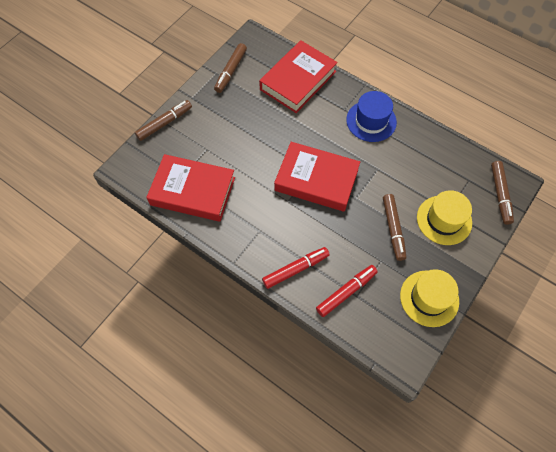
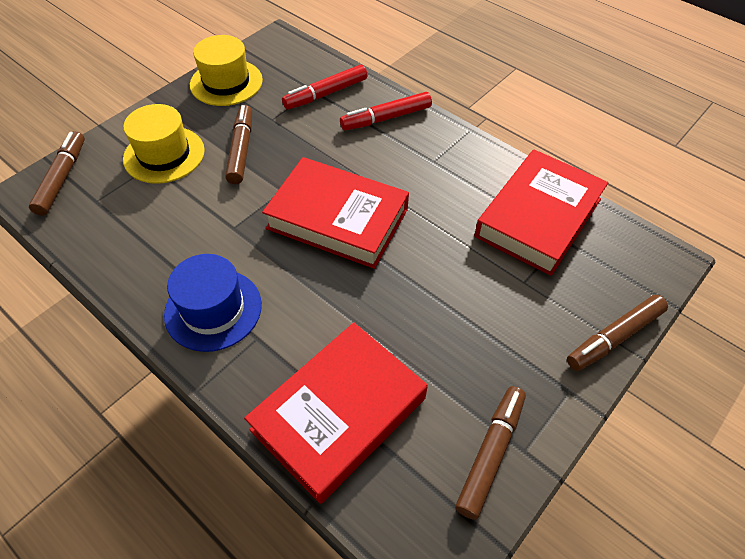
camera: 175 degrees left, 10 degrees down
red book [146,154,235,222] -> red book turned 75 degrees counterclockwise [475,149,608,276]

